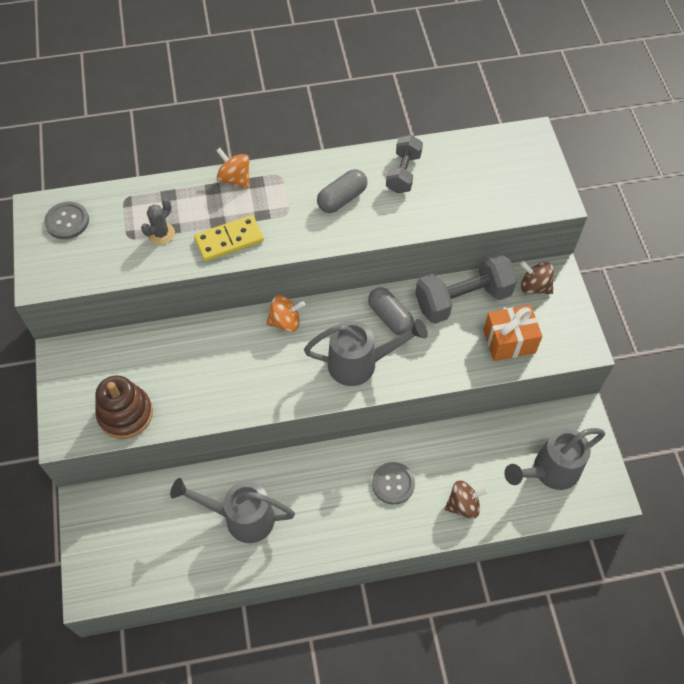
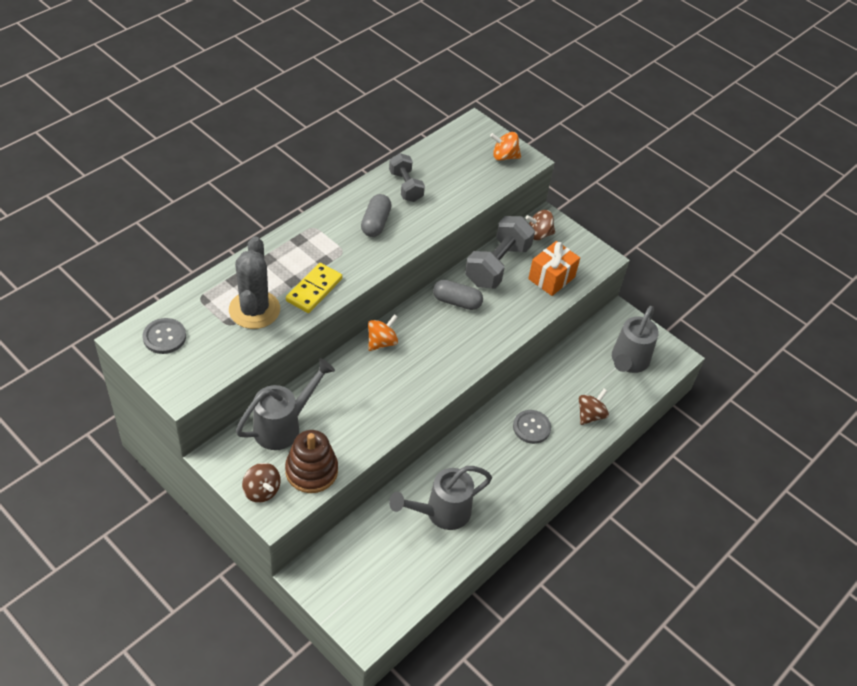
camera: 40 degrees left, 10 degrees down
grey cactus [141,199,175,245] -> grey cactus [229,236,280,329], size x1.98
orange spinning top [216,148,249,189] -> orange spinning top moved to [490,132,521,161]
grey watering can [304,319,428,386] -> grey watering can moved to [236,358,335,450]
none -> brown spinning top [242,463,281,503]

